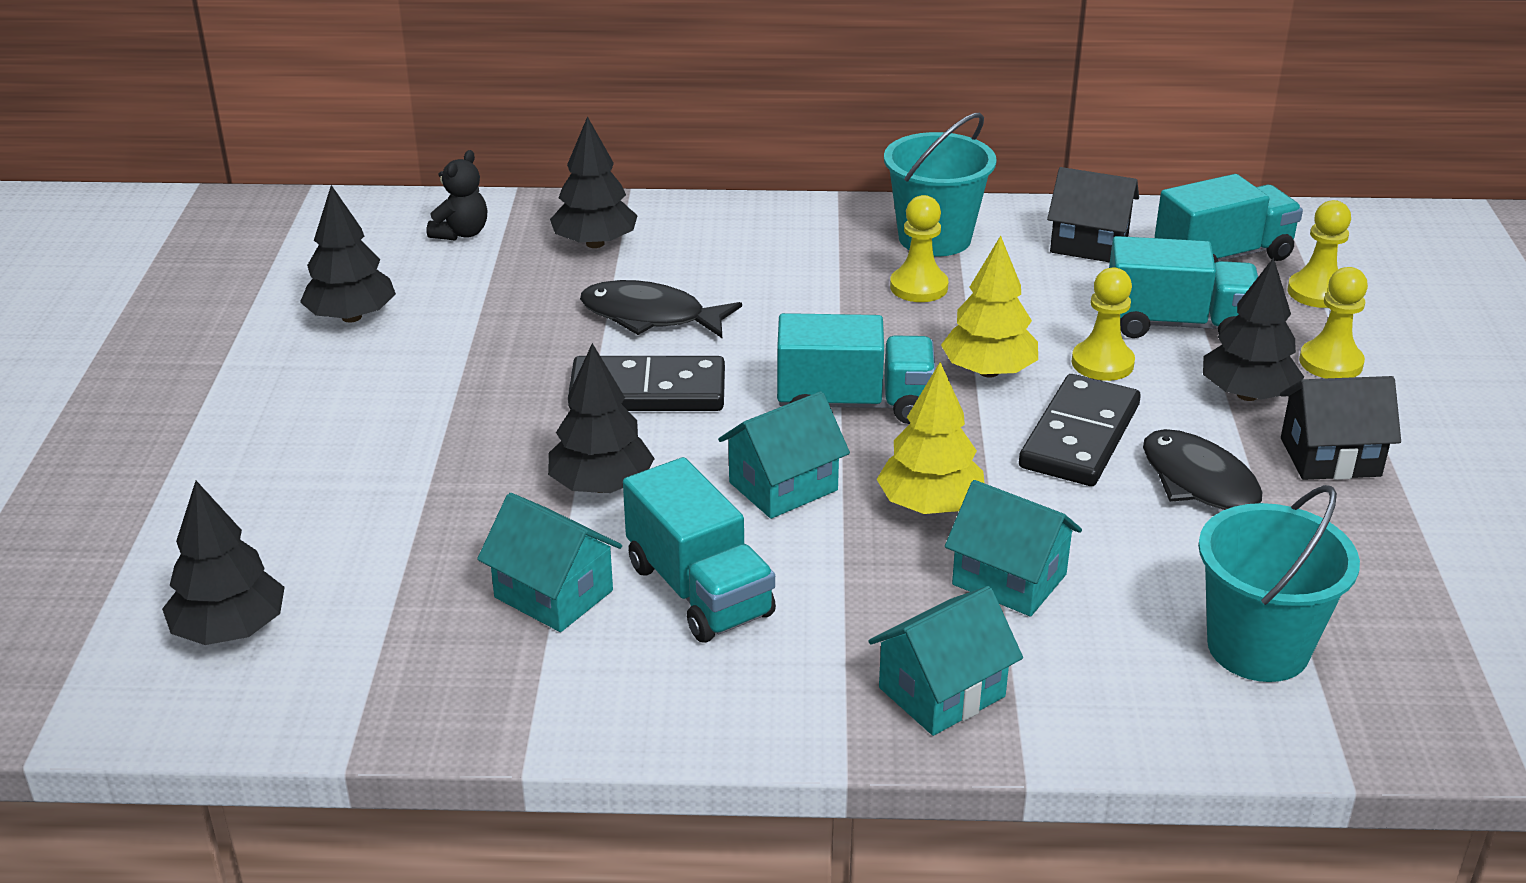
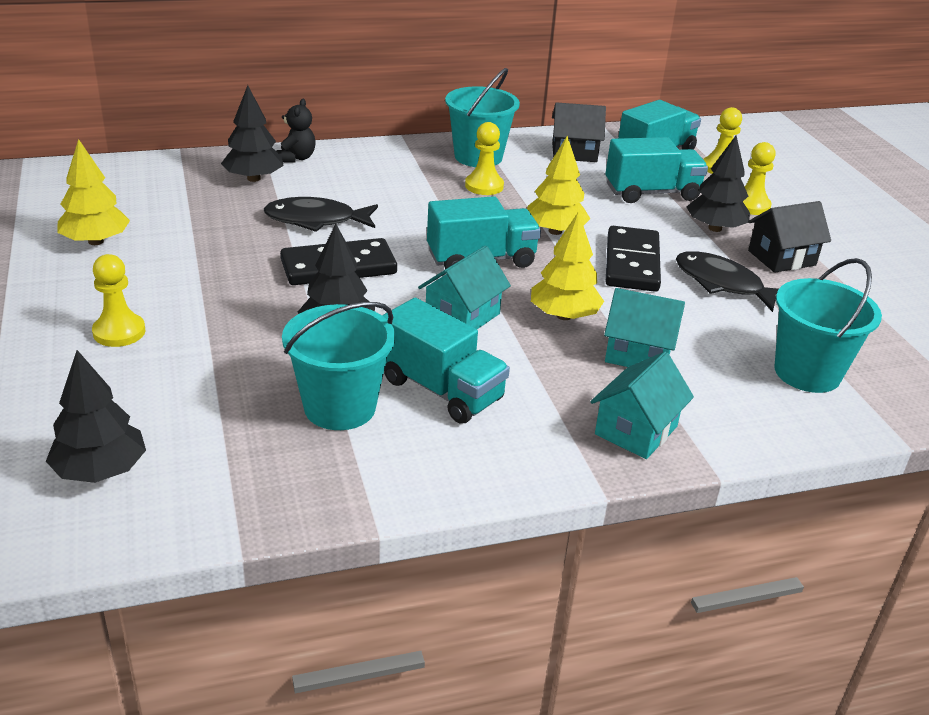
camera: 20 degrees left, 0 degrees up
black tree [300,185,396,323] -> yellow tree [58,139,130,245]
black teddy bear [427,150,487,241] -> black teddy bear moved to [276,99,316,163]
turquoise house [477,493,622,632] -> turquoise bucket [282,302,395,430]
yellow pawn [1071,268,1135,381] -> yellow pawn moved to [92,254,146,347]

